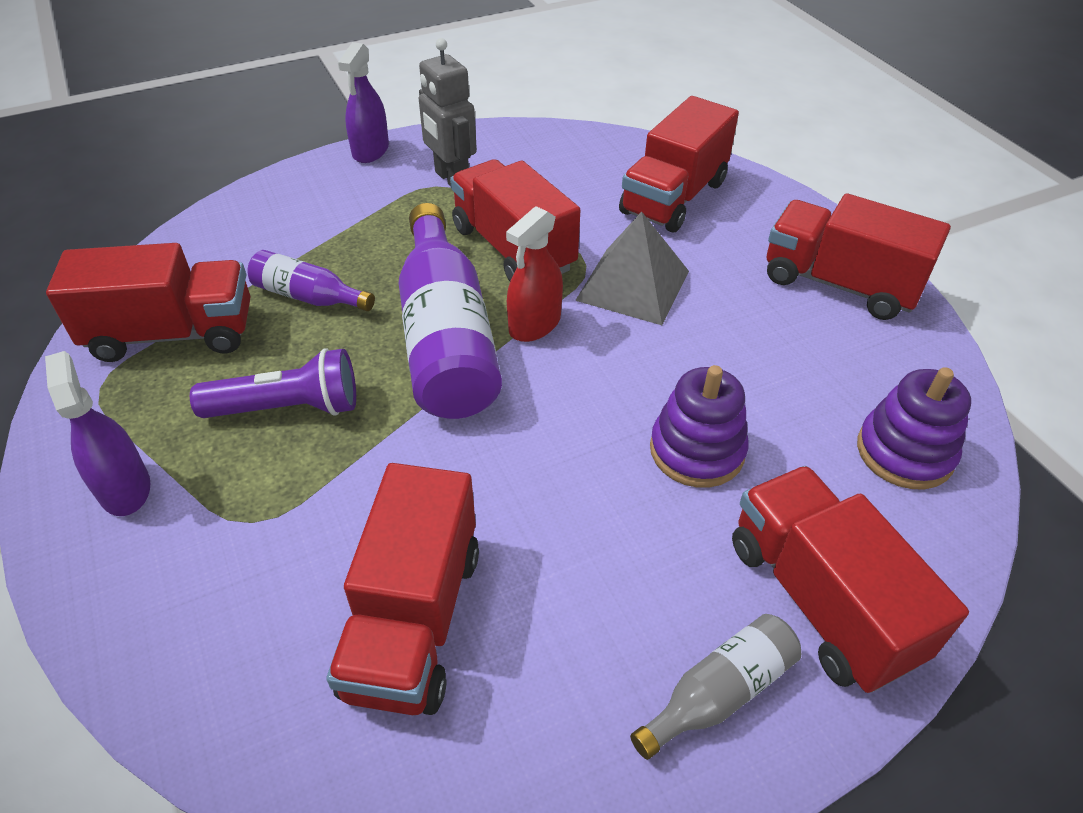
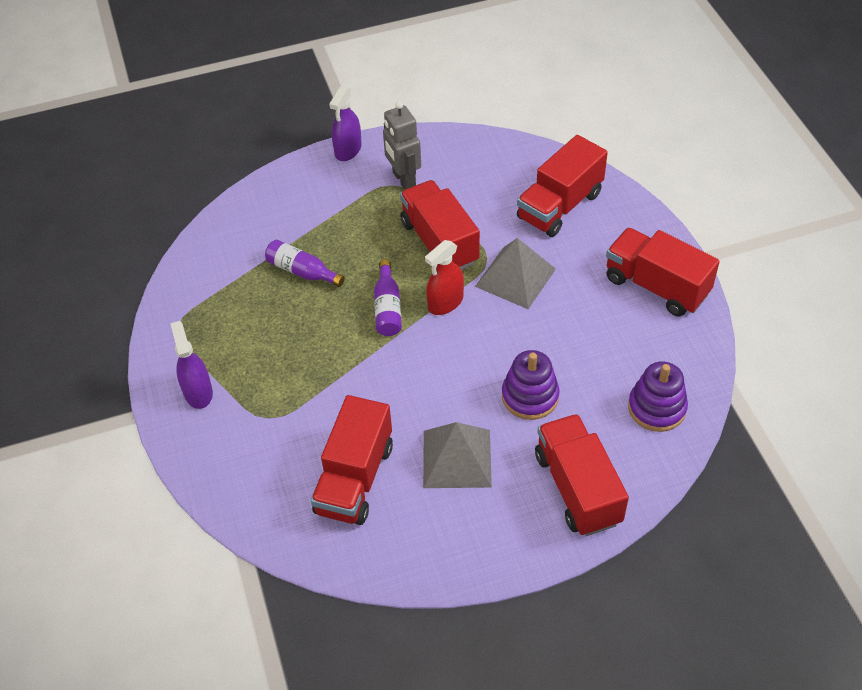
camera: 10 degrees right, 5 degrees up
red truck [46,243,250,362] -> none
purple flashlight [190,348,356,418] -> none
purple bottle [399,203,502,419] -> purple bottle [374,260,402,336], size x0.50
grey bottle [630,614,801,760] -> none
none -> grey pyramid [423,422,492,488]

